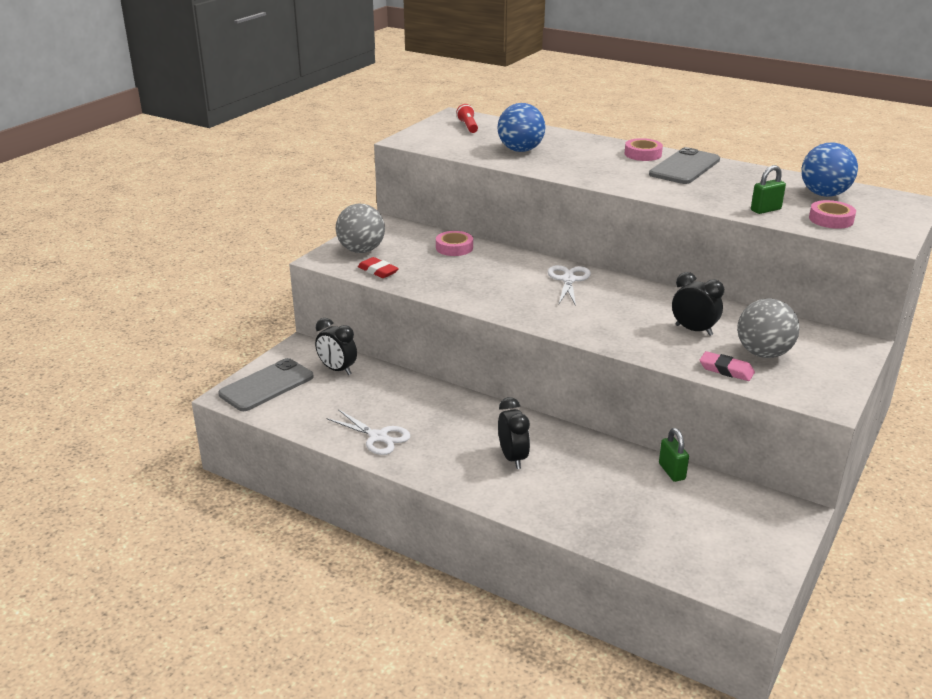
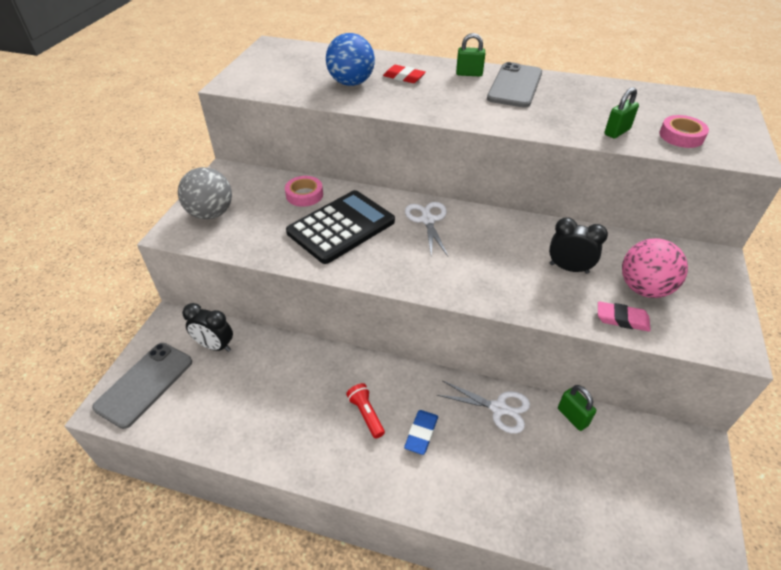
camera: 15 degrees left, 15 degrees up
white scissors [326,409,410,455] -> white scissors moved to [437,380,530,434]
red eraser [358,257,399,278] -> red eraser moved to [383,65,426,83]
red flashlight [456,104,478,133] -> red flashlight moved to [346,383,385,439]
black clock [498,397,530,469] -> blue eraser [404,410,438,455]
pink tape [625,138,663,161] -> green padlock [456,33,485,76]
grey ball [737,298,800,358] -> pink ball [622,238,688,298]
blue ball [802,142,858,197] -> none
none -> black calculator [286,190,395,264]

